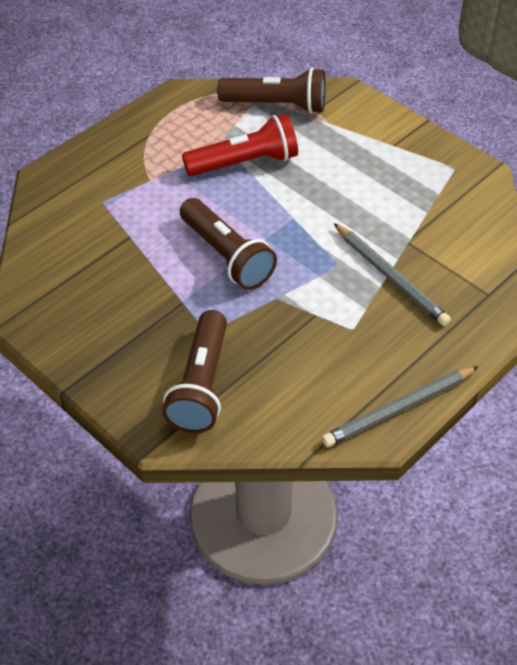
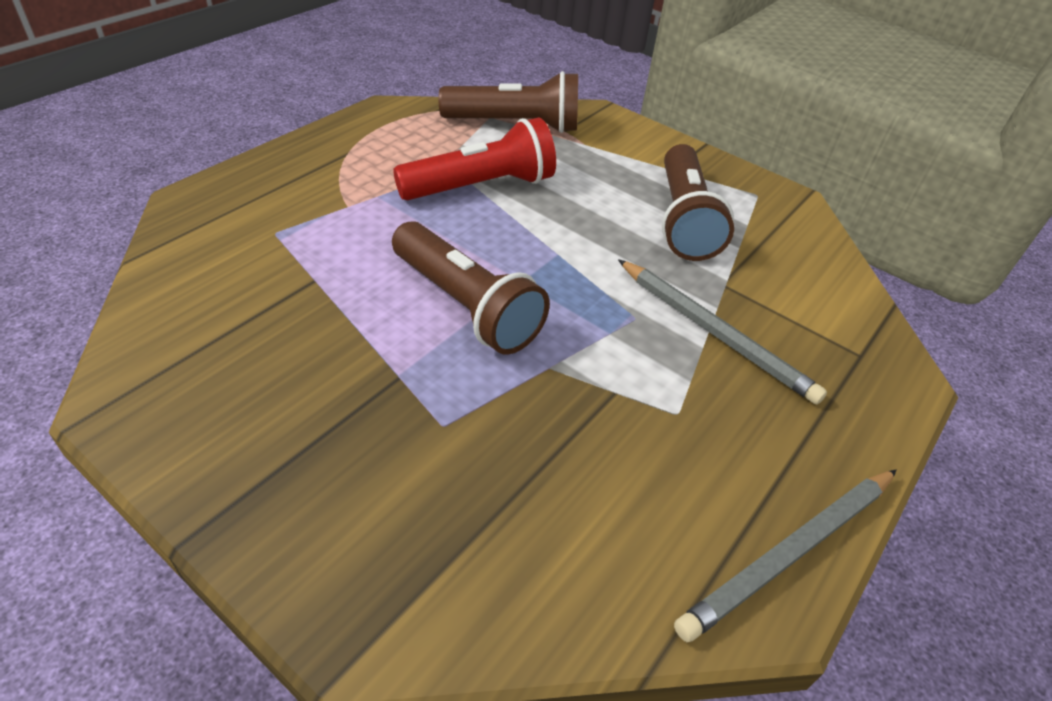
camera: 10 degrees left, 5 degrees down
brown flashlight [162,310,227,433] -> brown flashlight moved to [662,144,734,261]

